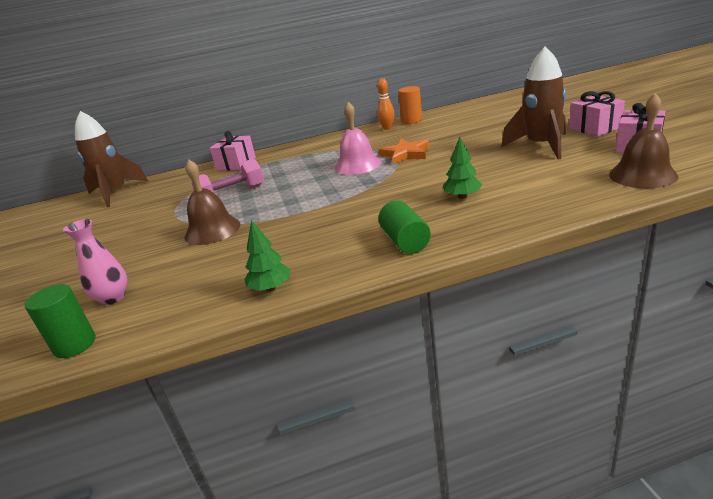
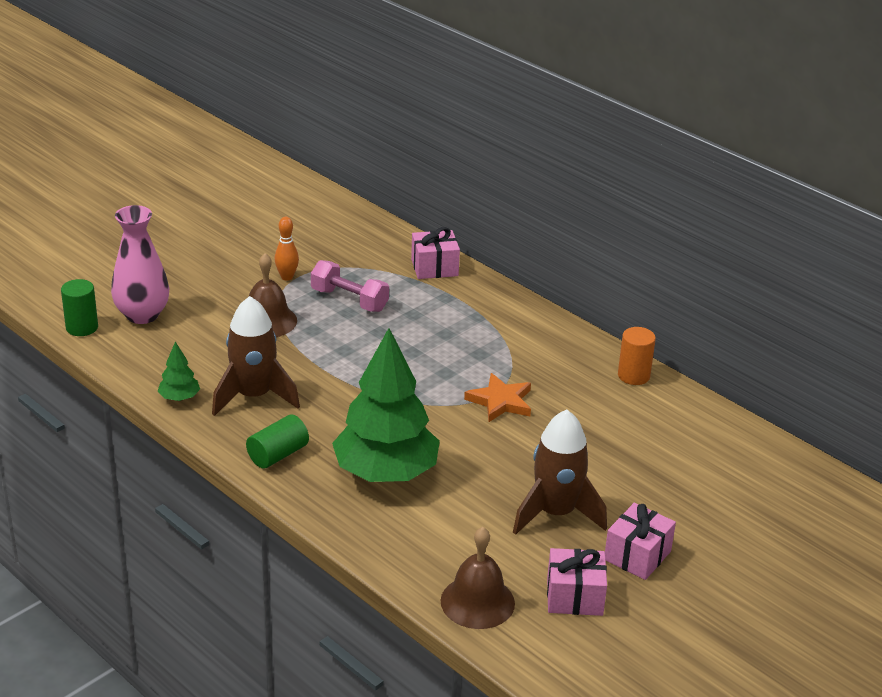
camera: 55 degrees right, 5 degrees up
pink vase [63,219,128,305] -> pink vase [111,205,169,324], size x1.59
brown rocket [75,111,149,207] -> brown rocket moved to [212,296,300,416]
pink bell [335,102,381,175] -> none
orange bowling pin [377,78,395,130] -> orange bowling pin moved to [274,217,299,281]
green tree [443,136,482,199] -> green tree [332,328,440,482], size x2.41

